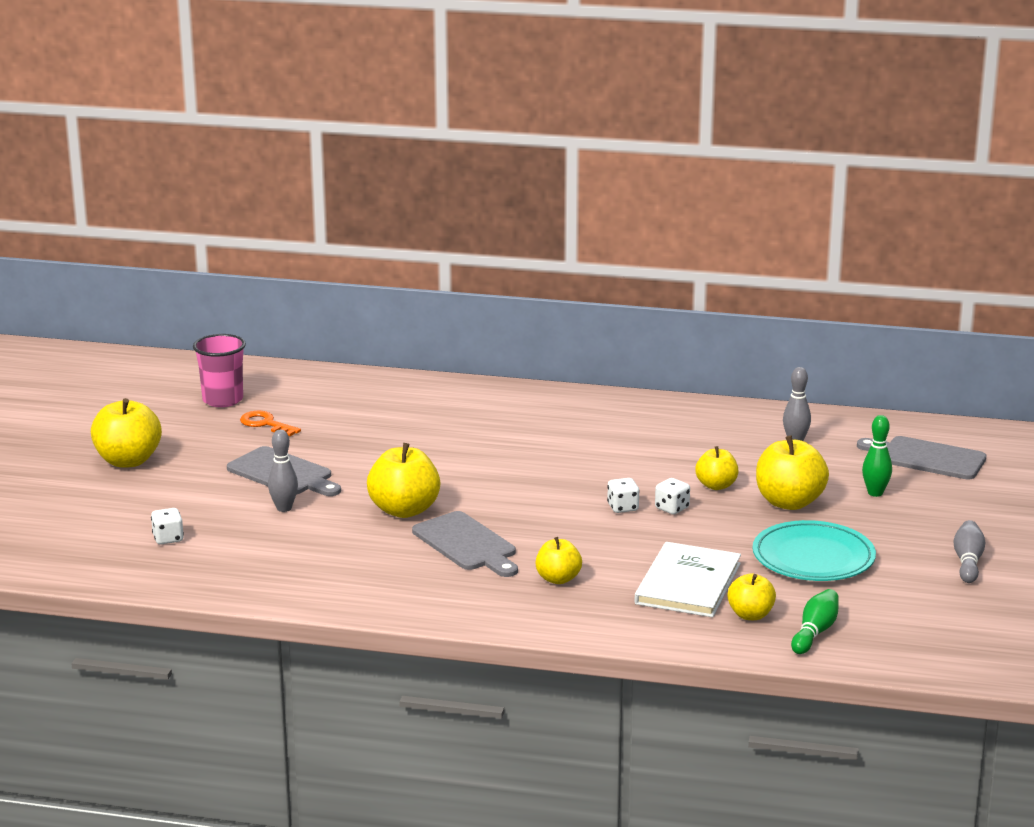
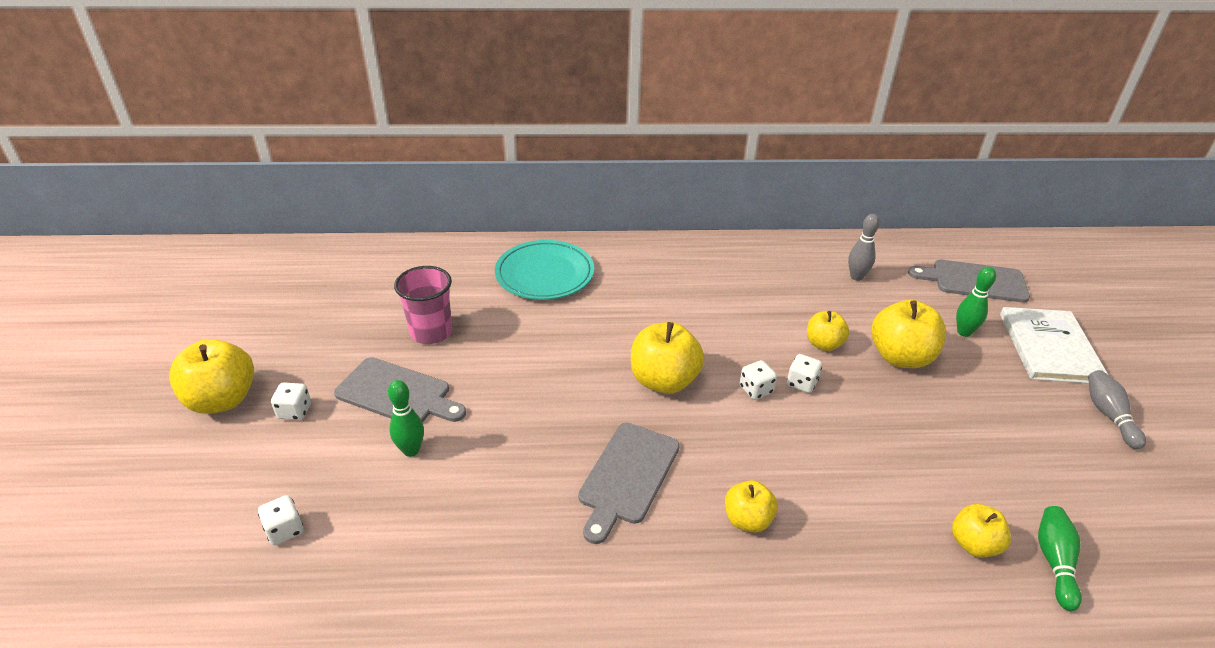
camera: 15 degrees left, 15 degrees up
pink cup [193,334,246,407] -> pink cup moved to [394,266,452,344]
orange key [240,411,301,436] -> none
grey bowling pin [268,430,298,512] -> green bowling pin [388,380,424,457]
yellow apple [367,443,440,518] -> yellow apple moved to [631,322,704,394]
grey cutting board [412,511,518,577] -> grey cutting board turned 75 degrees clockwise [578,423,680,544]
white book [635,542,741,617] -> white book moved to [1000,307,1108,384]
turquoise plate [753,520,876,581] -> turquoise plate moved to [495,240,594,300]
none -> white dice [271,383,311,420]

